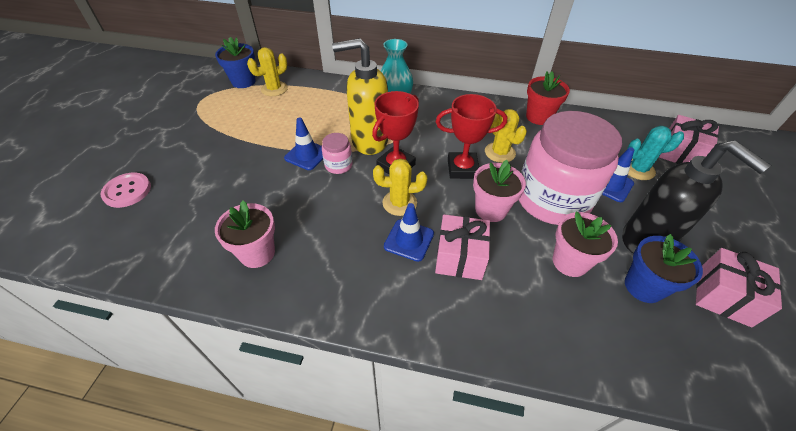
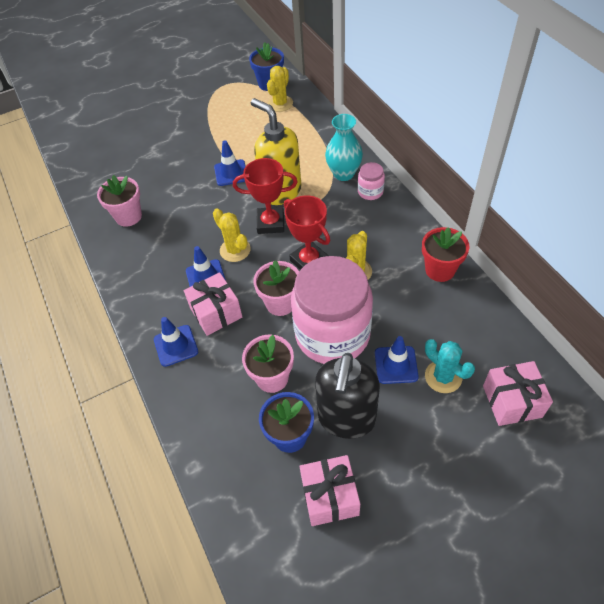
camera: 55 degrees right, 5 degrees up
pink button [101,172,151,208] -> none
yellow cactus [247,47,288,96] -> yellow cactus turned 75 degrees counterclockwise [267,66,293,112]
pink jar [322,133,353,174] -> pink jar moved to [358,162,385,200]
none -> blue traffic cone [154,317,198,367]

